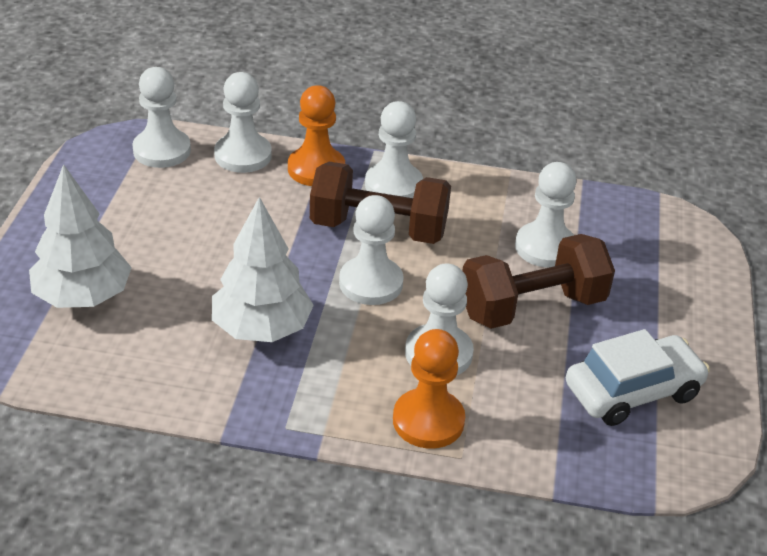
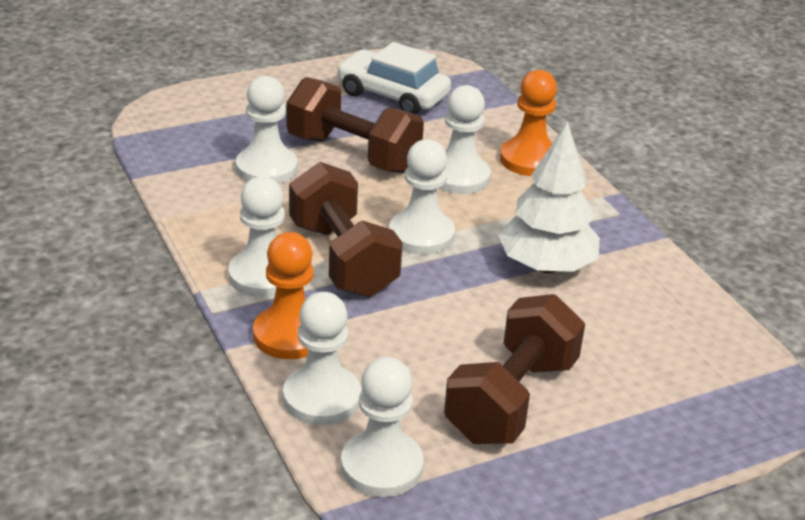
camera: 125 degrees left, 5 degrees down
white tree [29,164,132,308] -> none
none -> brown dumbbell [444,294,585,444]

